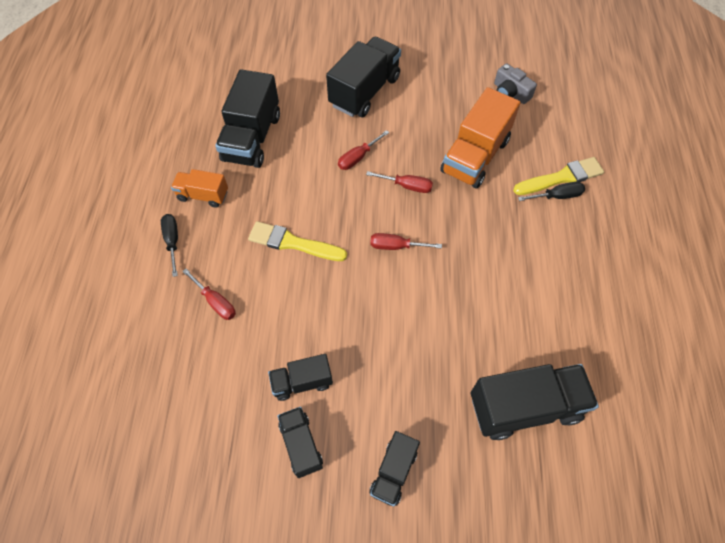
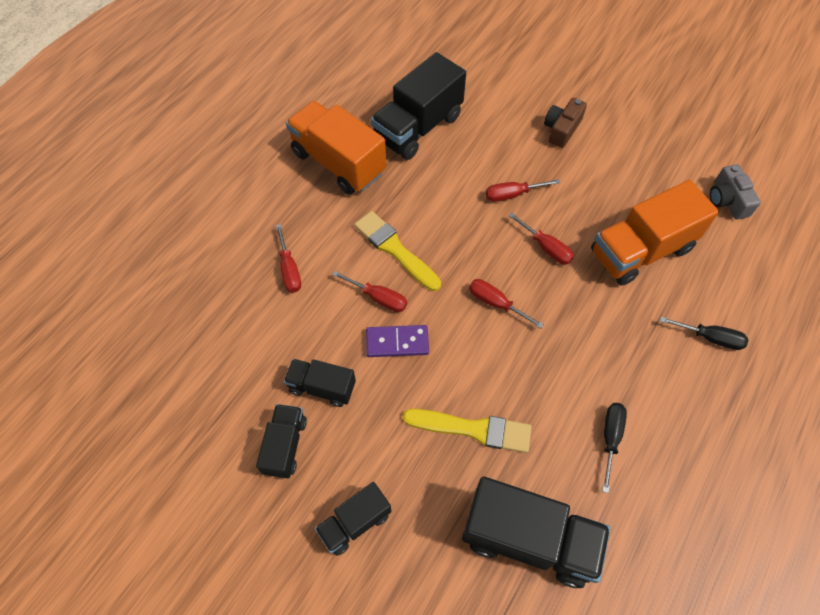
camera: 30 degrees right, 0 degrees up
black screwdriver [161,214,178,277] -> black screwdriver moved to [602,403,627,493]
orange truck [171,169,228,208] -> orange truck [286,101,386,195], size x1.80
black truck [326,37,401,117] -> brown camera [544,98,587,148]
yellow brush [513,157,604,195] -> yellow brush moved to [403,409,532,453]
none -> red screwdriver [332,271,407,312]
none -> purple domino [366,325,429,357]

